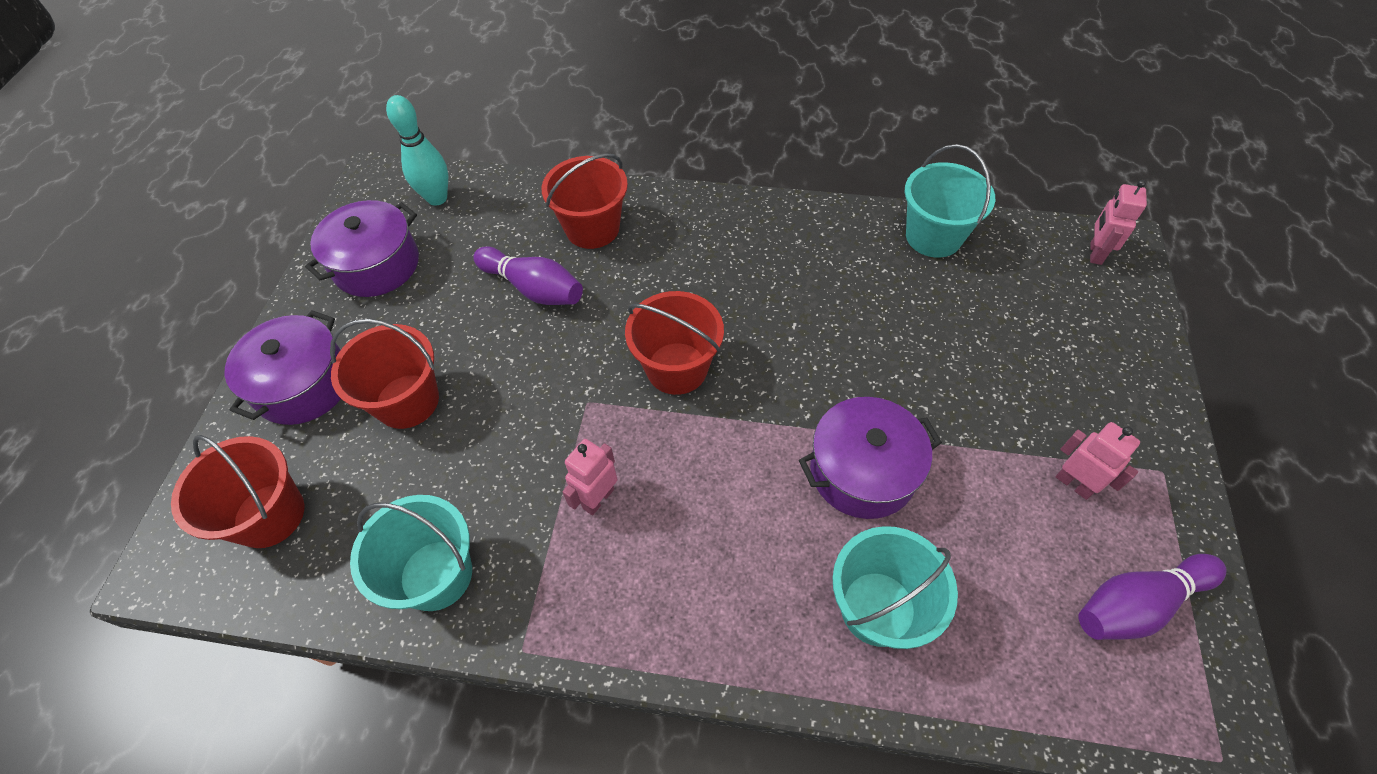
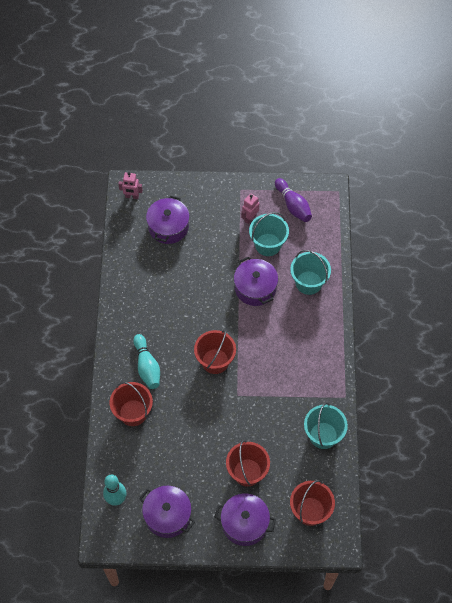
camera: 100 degrees left, 5 degrees up
purple bowling pin [473,246,583,305] -> none
pink robot [563,439,618,515] -> none
turquoise bucket [905,144,995,258] -> turquoise bucket moved to [249,212,289,256]
none -> turquoise bowling pin [133,334,160,389]
none -> purple pot [146,195,189,244]

